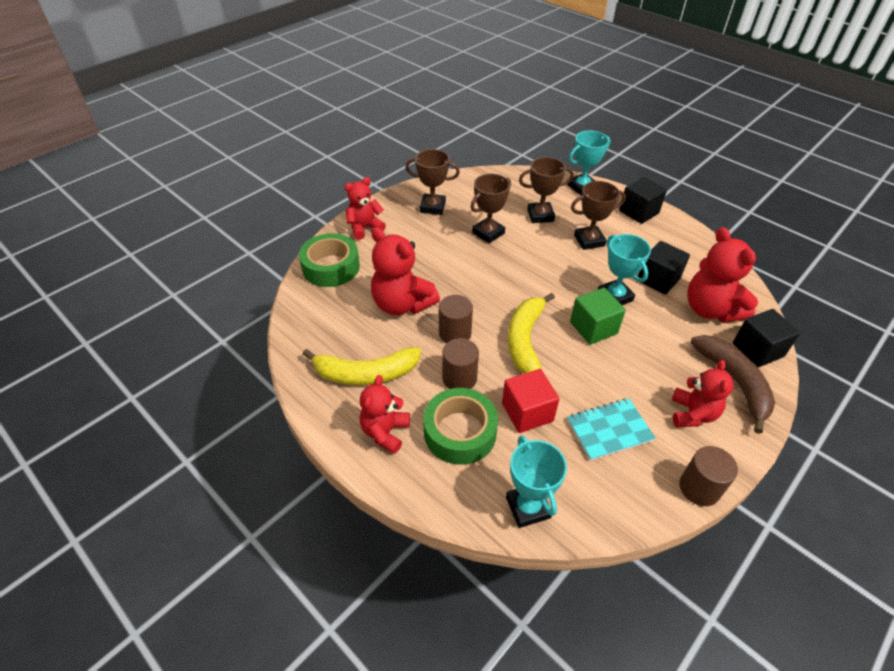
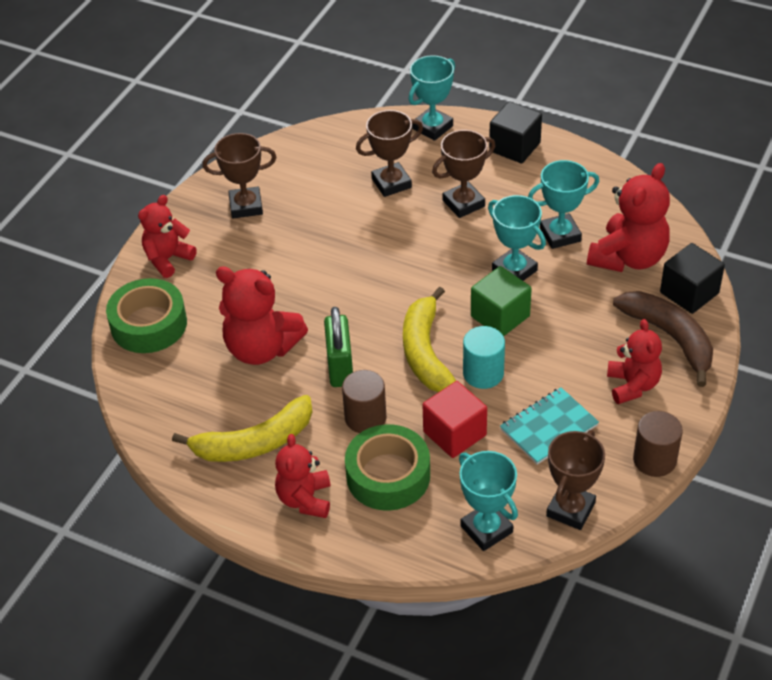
camera: 15 degrees left, 0 degrees up
brown cylinder [439,295,473,343] -> green padlock [324,307,353,387]
brown trophy [471,174,511,243] -> brown trophy moved to [546,430,605,530]
black cube [638,241,690,295] -> turquoise trophy [528,160,600,249]
red teddy bear [687,227,758,322] -> red teddy bear turned 105 degrees counterclockwise [587,163,670,272]
none -> turquoise cylinder [463,326,505,389]

